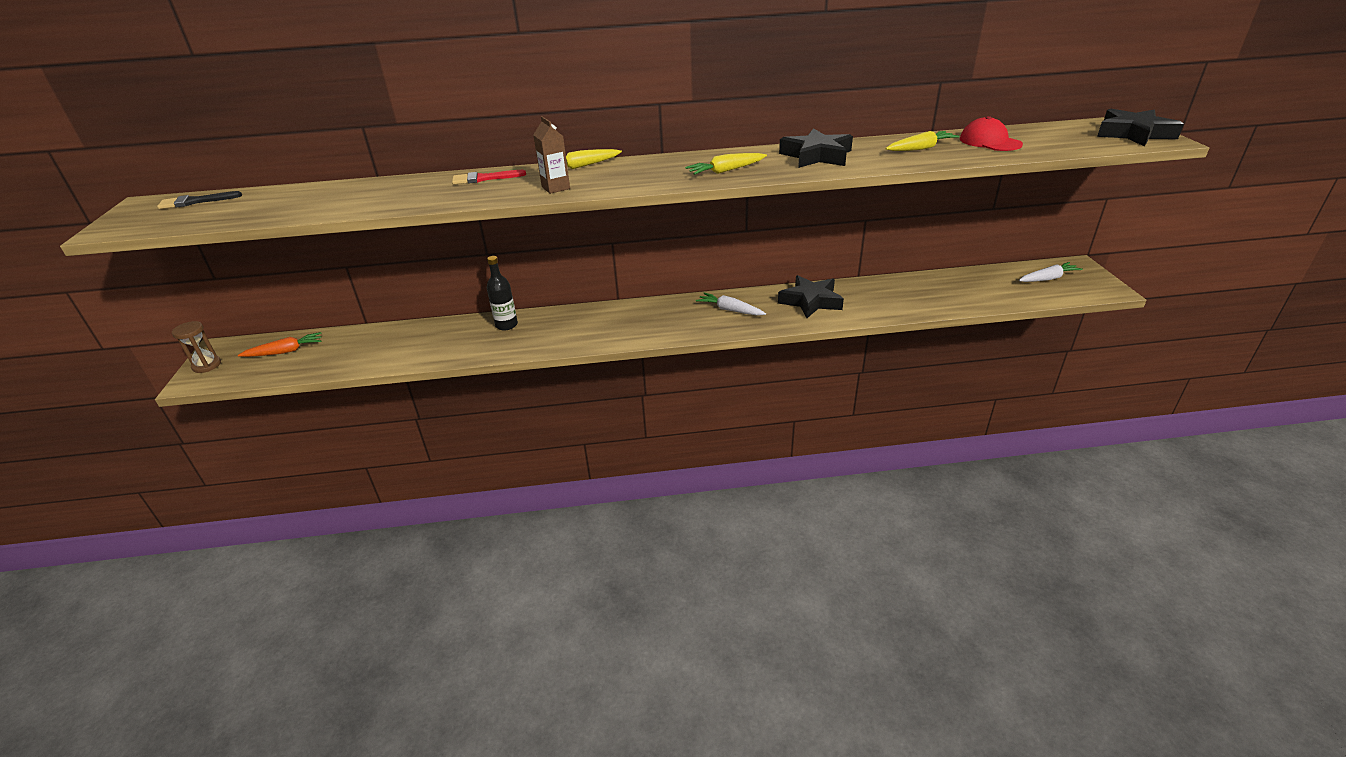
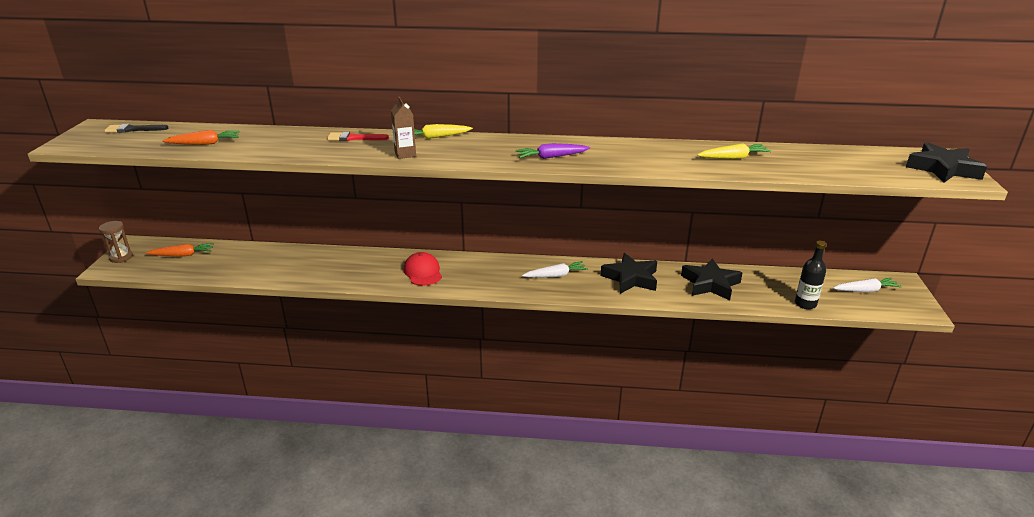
camera: 10 degrees right, 5 degrees down
black bottle [487,256,518,330] -> black bottle moved to [795,241,826,309]
yellow carrot [685,153,767,175] -> purple carrot [515,143,590,159]
white carrot [696,293,766,316] -> white carrot turned 120 degrees clockwise [522,261,588,278]
black star [779,128,853,168] -> black star moved to [681,258,742,300]
red cap [960,116,1023,151] -> red cap moved to [403,252,442,286]
none -> orange carrot [162,130,240,145]

